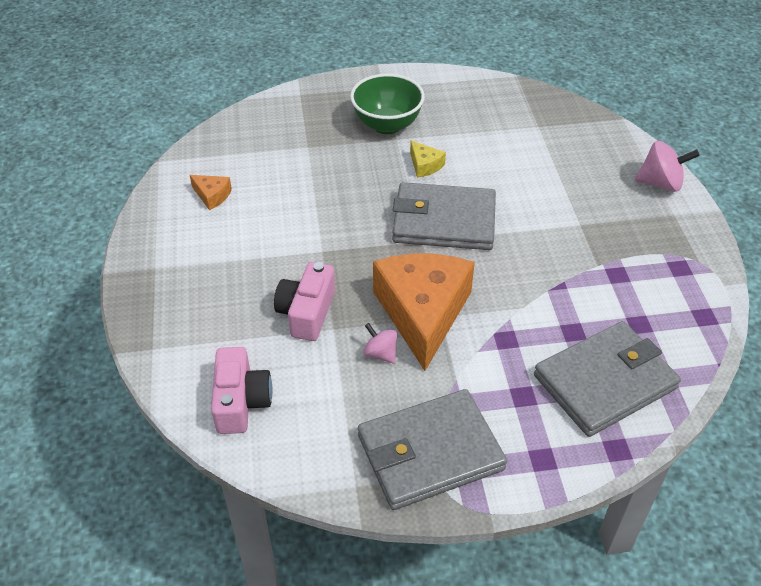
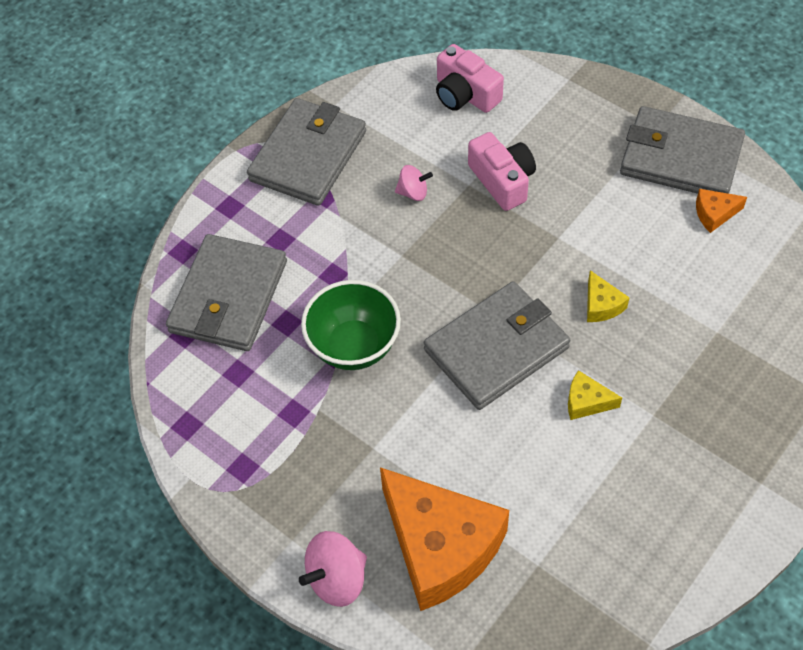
camera: 140 degrees right, 10 degrees up
green bowl [350,74,425,134] -> green bowl moved to [301,280,401,370]
orange cheese [373,254,475,371] -> orange cheese moved to [380,467,509,611]
none -> yellow cheese [587,270,630,322]
none -> grey wallet [620,106,745,194]

